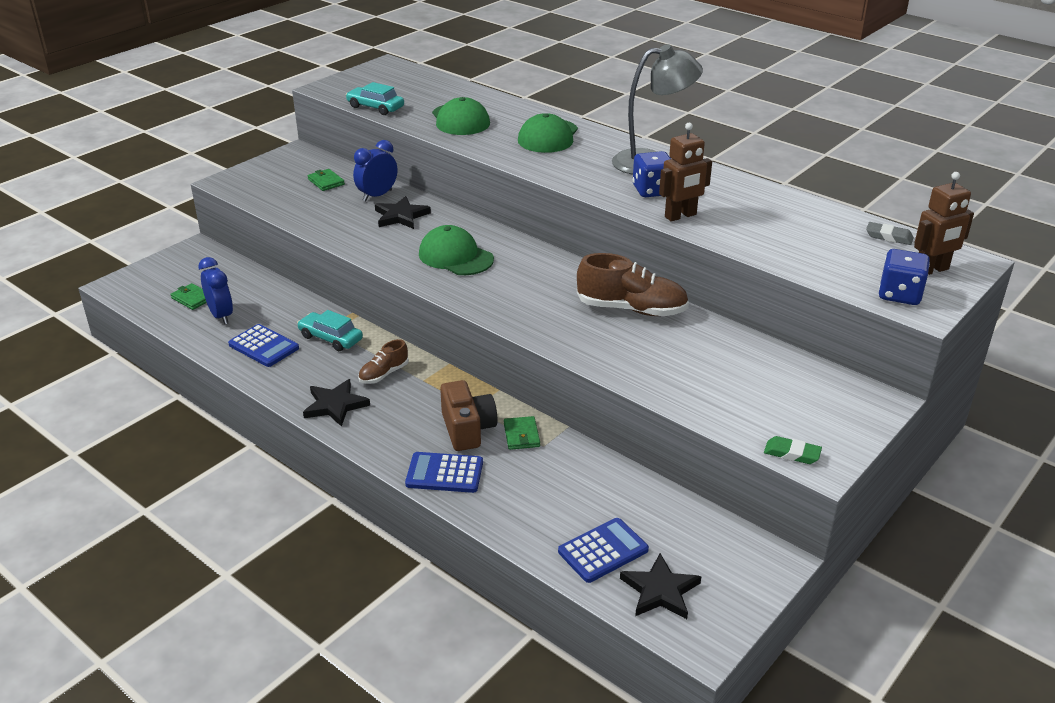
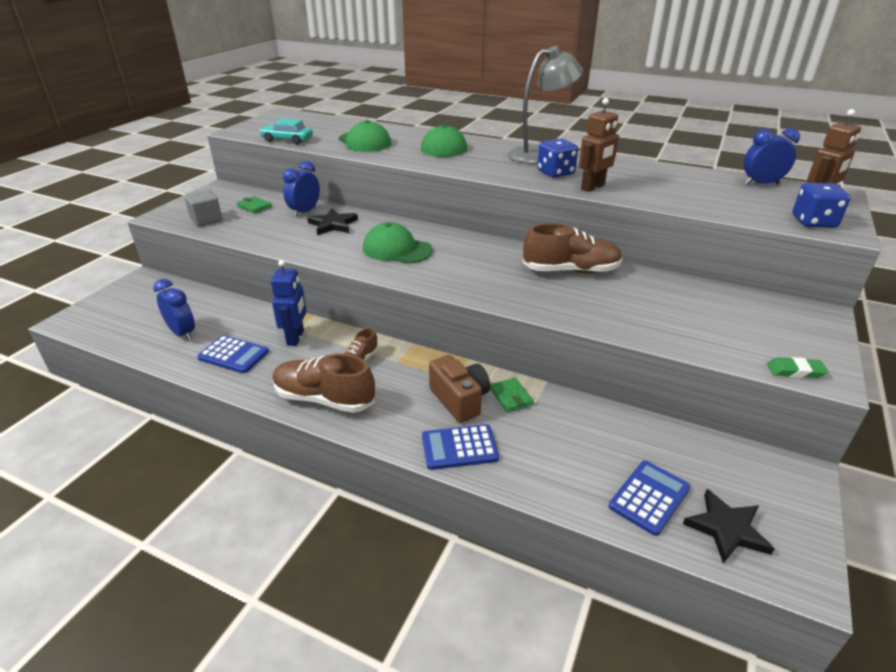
camera: 15 degrees left, 0 degrees up
green wallet [170,283,207,310] -> none
turquoise car [297,310,363,351] -> blue robot [271,260,307,346]
black star [303,379,370,427] -> brown shoe [273,354,375,413]
grey eraser [866,222,914,245] -> blue clock [744,128,800,185]
none -> grey cube [184,190,222,227]

